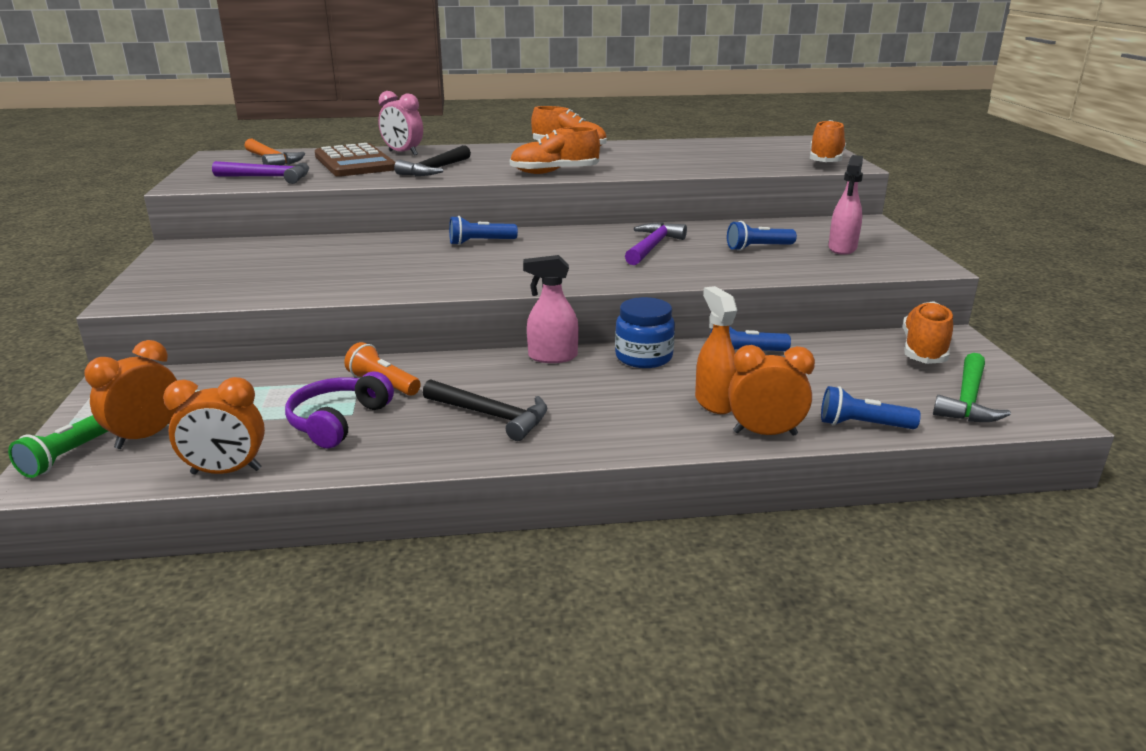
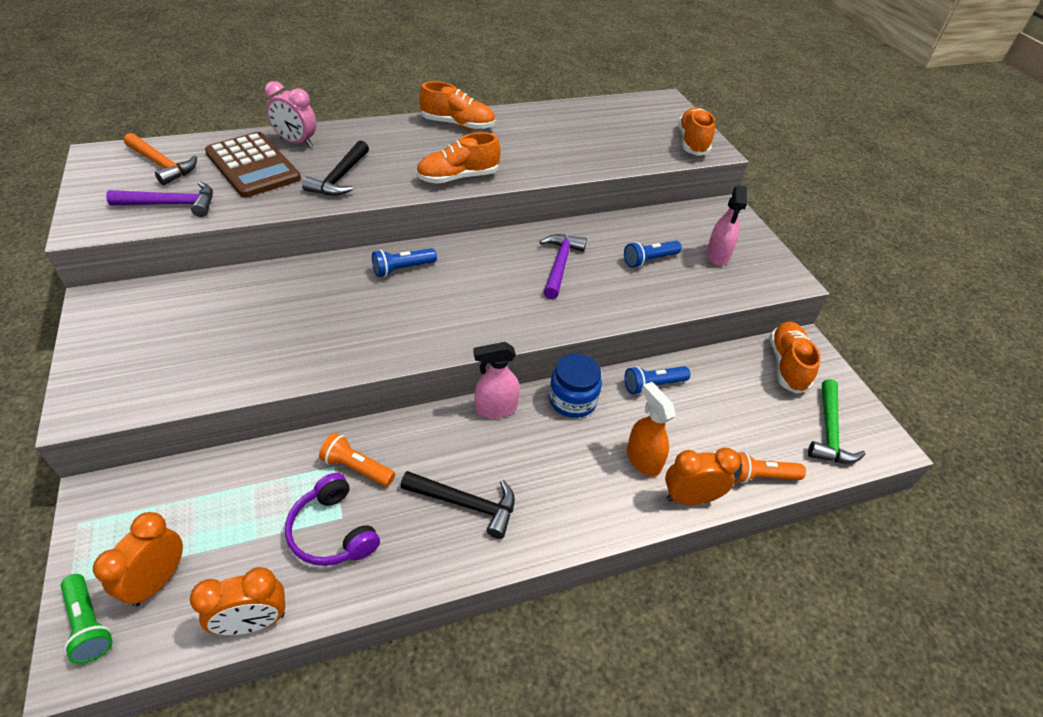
camera: 15 degrees left, 20 degrees up
green flashlight [8,415,108,478] -> green flashlight turned 45 degrees counterclockwise [61,574,112,664]
purple headphones [285,372,394,449] -> purple headphones turned 45 degrees counterclockwise [285,473,380,566]
blue flashlight [821,386,921,429] -> orange flashlight [733,452,806,484]

